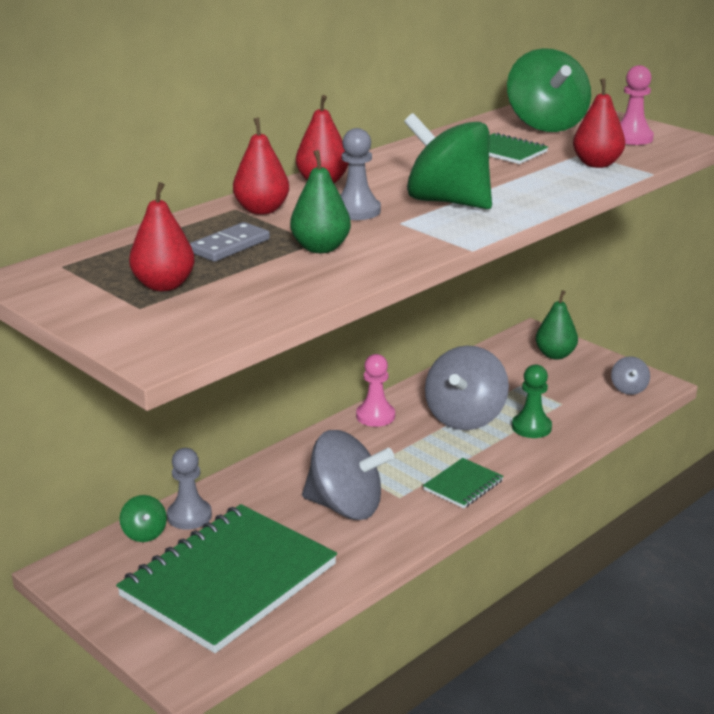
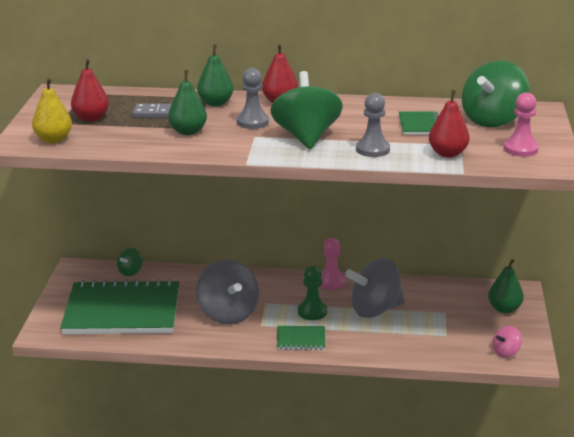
camera: 50 degrees right, 0 degrees up
grey pawn [167,448,212,530] -> grey pawn moved to [356,93,390,157]
red pear [233,117,289,215] -> green pear [197,44,233,106]
green pawn [512,365,552,438] -> green pawn moved to [298,266,327,320]
grey spinning top [611,356,650,395] -> pink spinning top [493,326,522,357]
none -> yellow pear [32,78,72,143]

